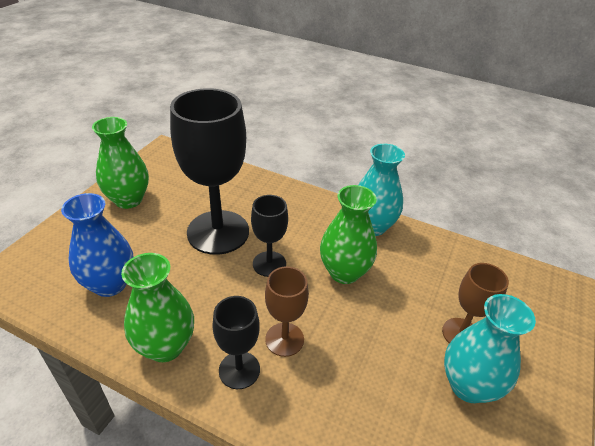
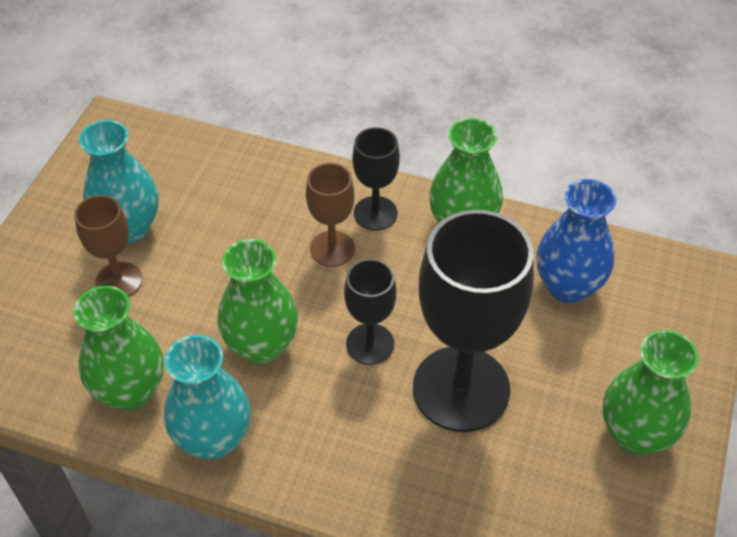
camera: 175 degrees right, 10 degrees up
none -> green vase [73,286,164,411]

